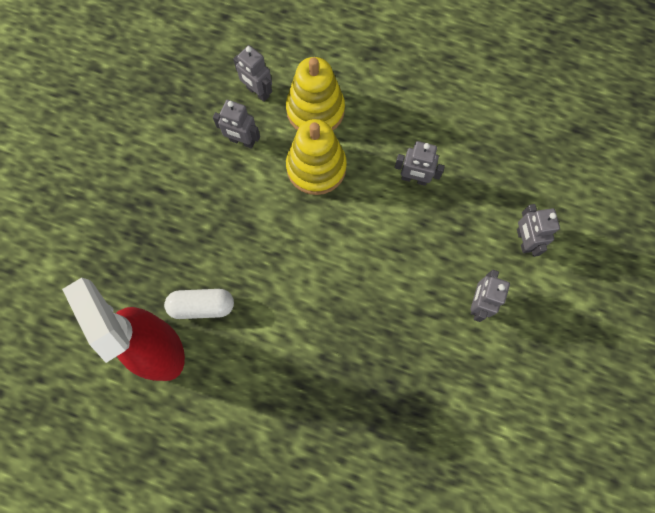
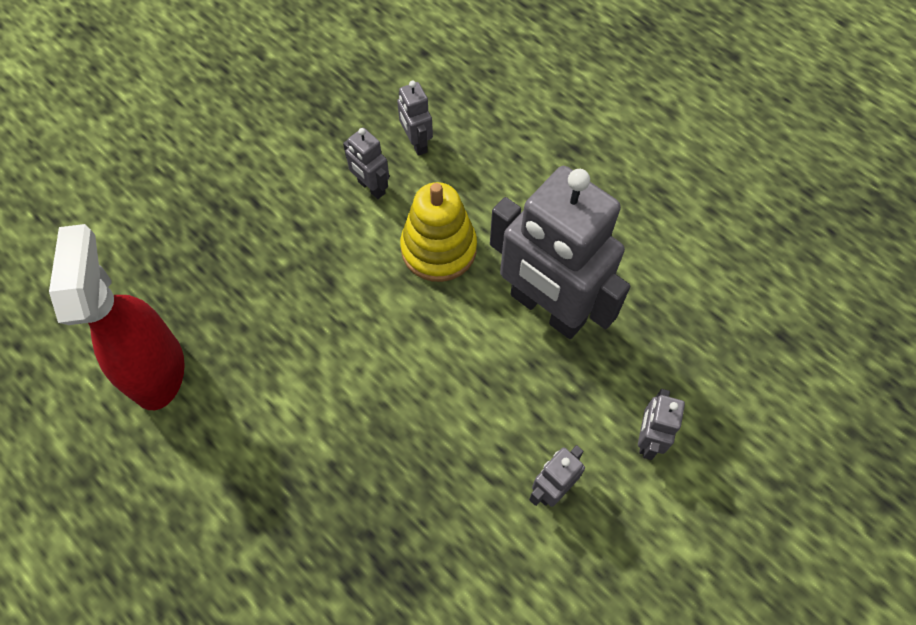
camera: 25 degrees right, 10 degrees down
white capsule [164,289,234,319] -> none
yellow stacking toy [286,57,345,130] -> none
grey robot [395,141,445,186] -> grey robot [490,166,630,339], size x2.34

